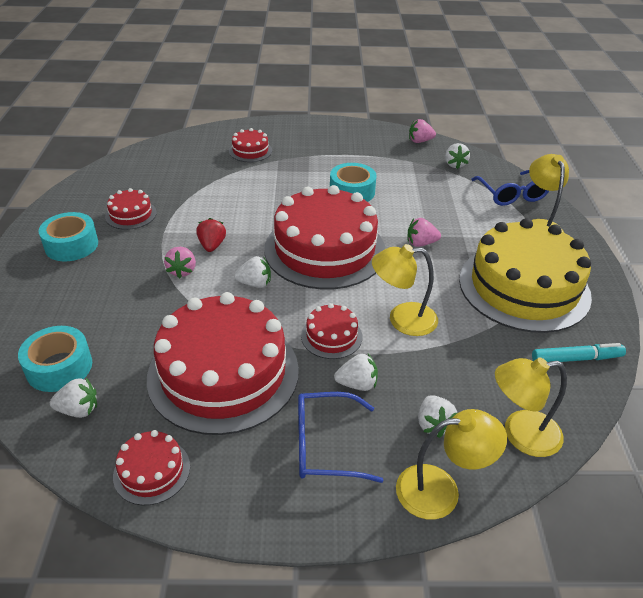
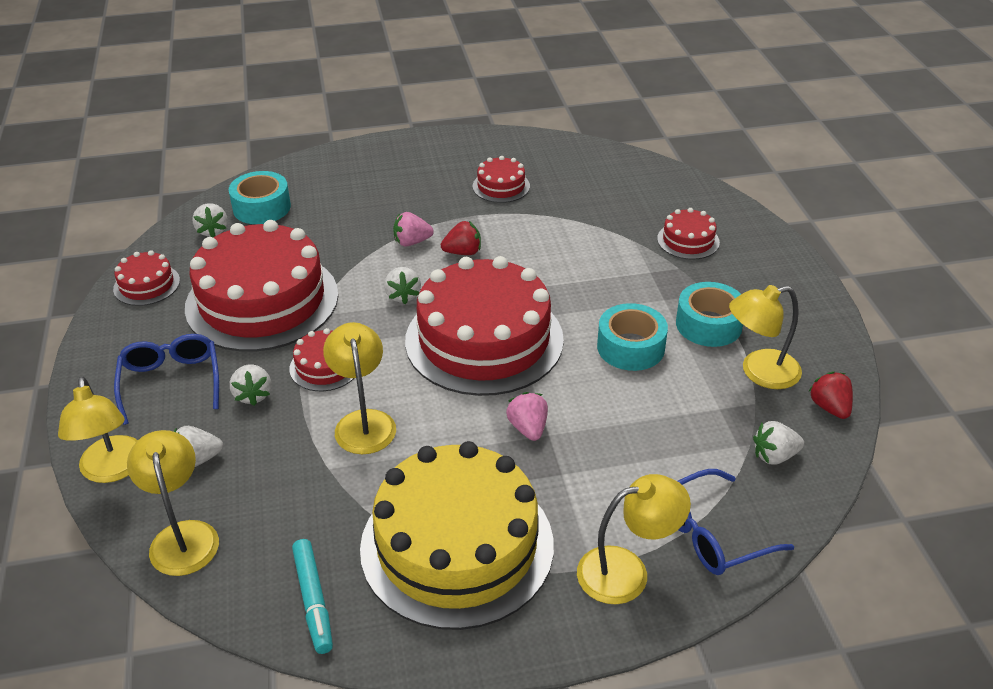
camera: 80 degrees right, 0 degrees up
turquoise tape [39,212,98,261] -> turquoise tape moved to [676,282,743,347]
pink strawberry [409,119,436,143] -> red strawberry [808,372,853,419]
none -> yellow lamp [729,285,802,389]

